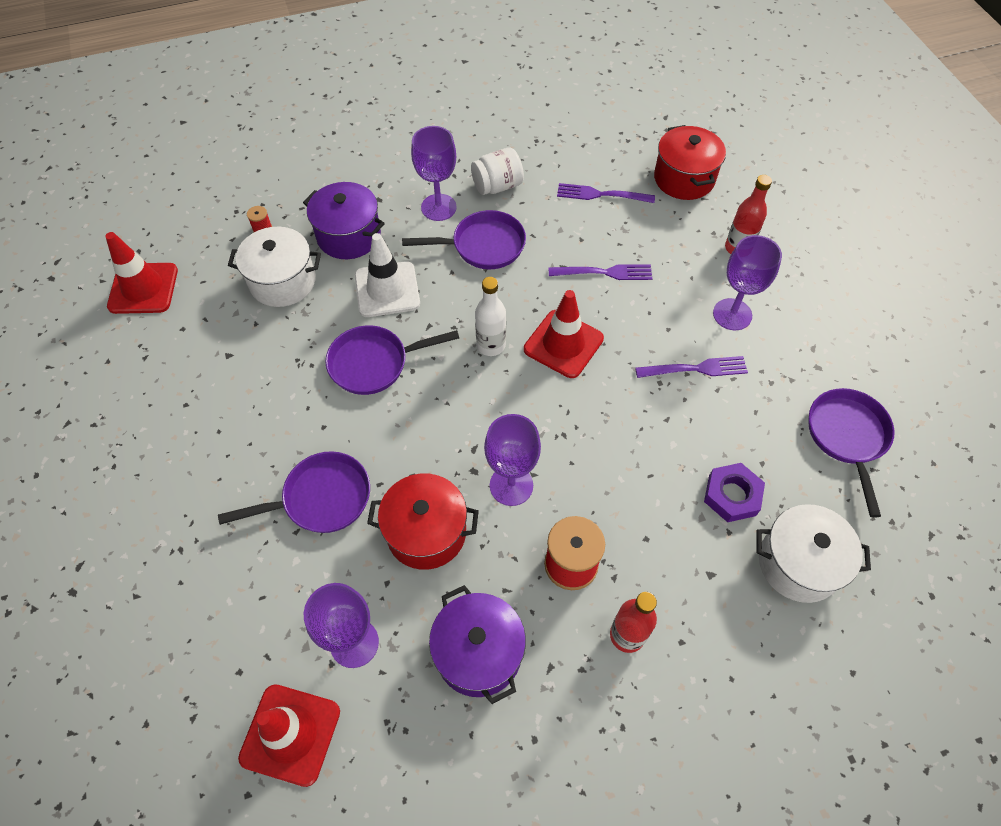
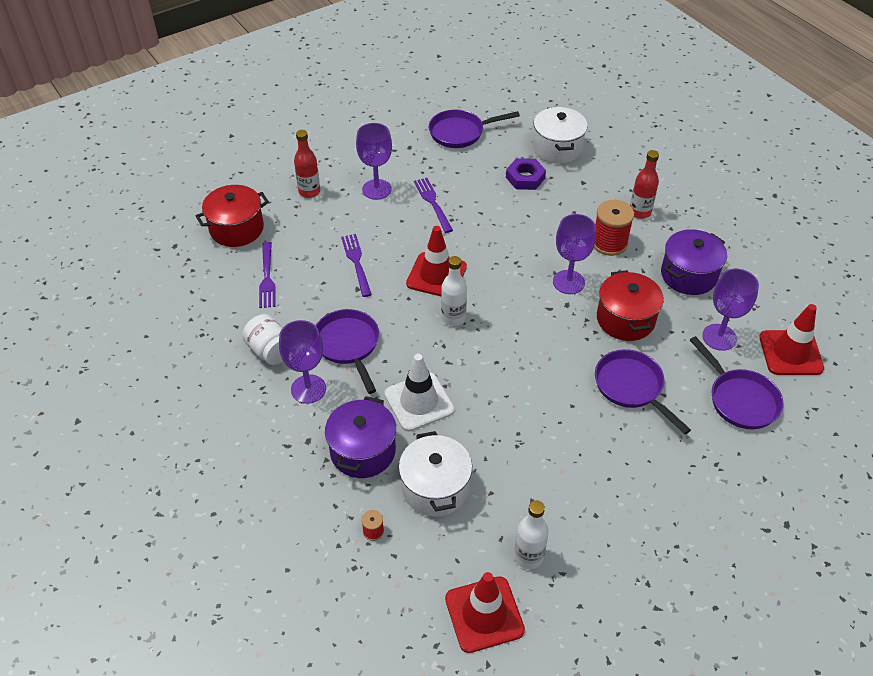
camera: 105 degrees left, 10 degrees down
purple pan [325,325,459,395] -> purple pan moved to [690,336,783,429]
none -> white bottle [514,500,549,569]

